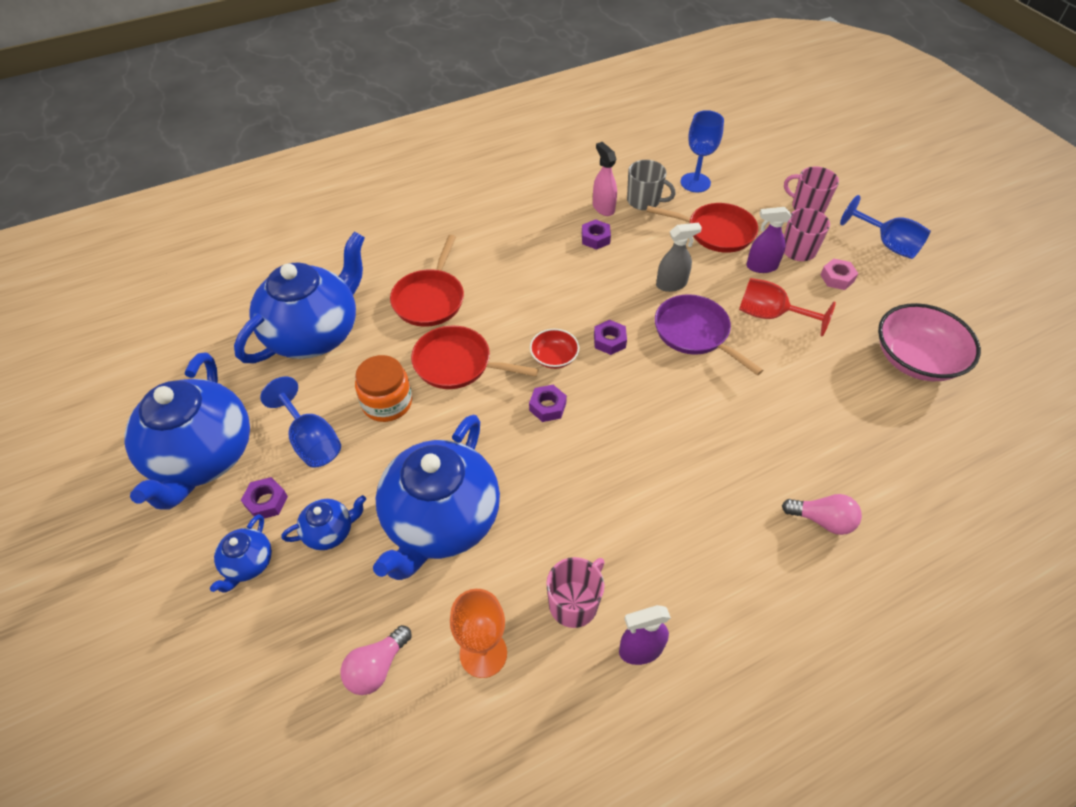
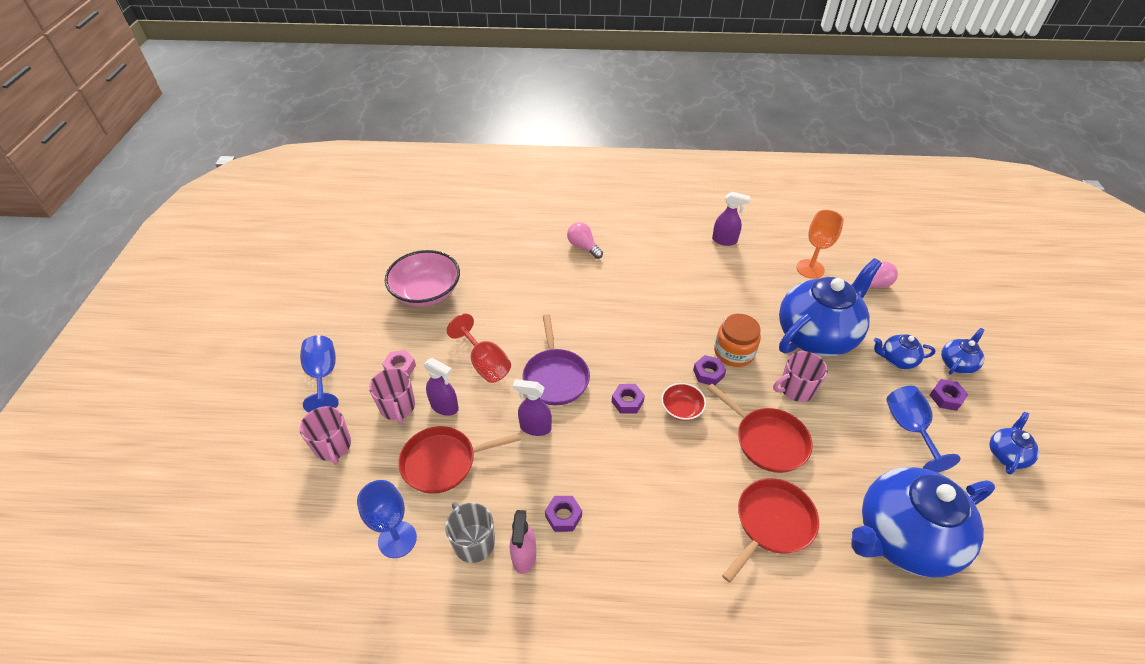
camera: 150 degrees left, 5 degrees down
blue teapot [124,353,250,510] -> blue teapot [989,412,1039,475], size x0.44
orange jar [355,355,412,422] -> orange jar moved to [714,314,761,367]
pink mug [546,557,605,628] -> pink mug moved to [773,351,828,402]
red pan [646,203,758,253] -> red pan turned 60 degrees counterclockwise [398,426,521,494]
grey spray bottle [656,222,702,292] -> purple spray bottle [513,379,552,436]

